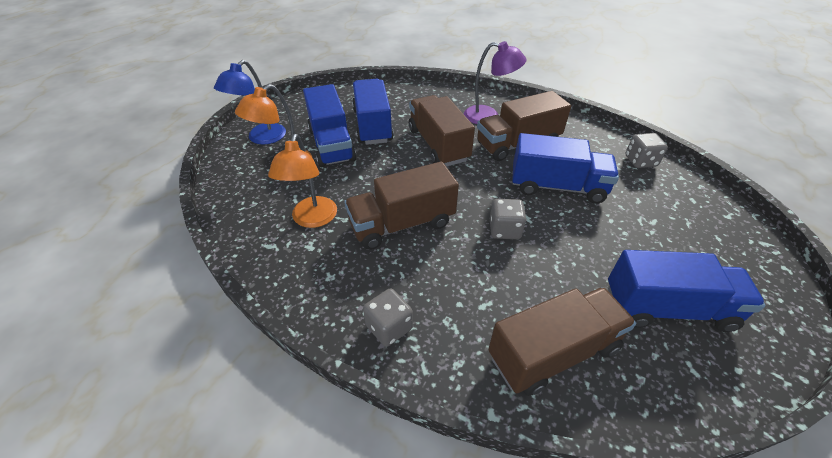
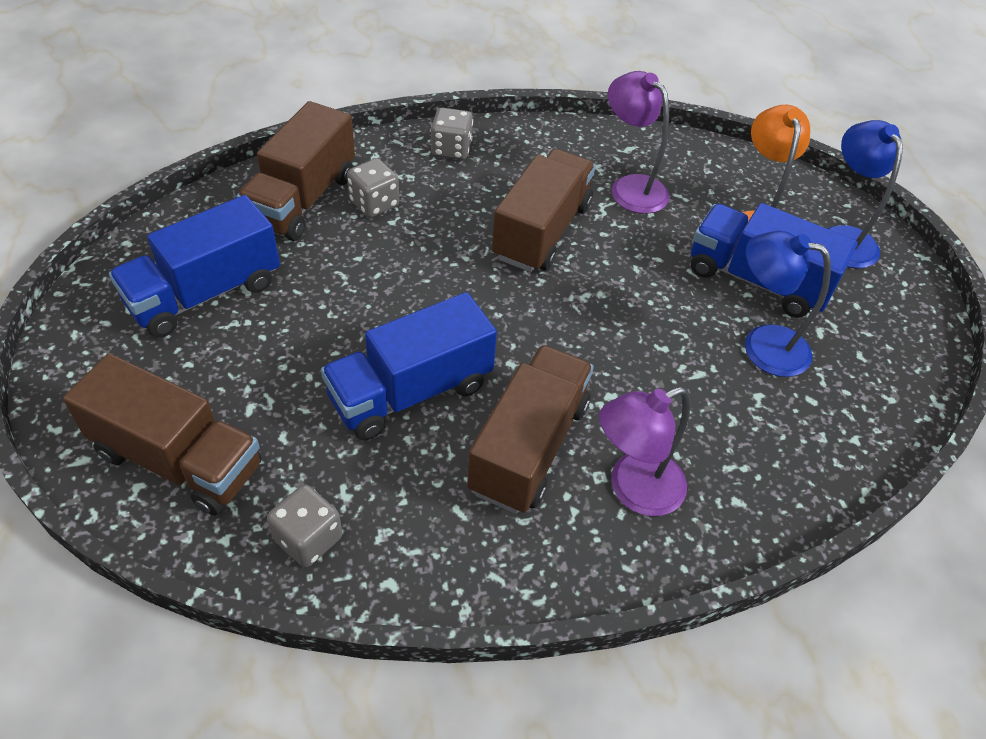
camera: 135 degrees right, 5 degrees up
orange lamp [268,134,337,228] -> purple lamp [608,71,670,214]
blue truck [352,79,394,145] -> blue lamp [745,231,831,377]
brown truck [409,95,475,167] -> brown truck moved to [63,353,262,515]
grey dice [490,199,526,239] -> grey dice moved to [347,158,399,218]

